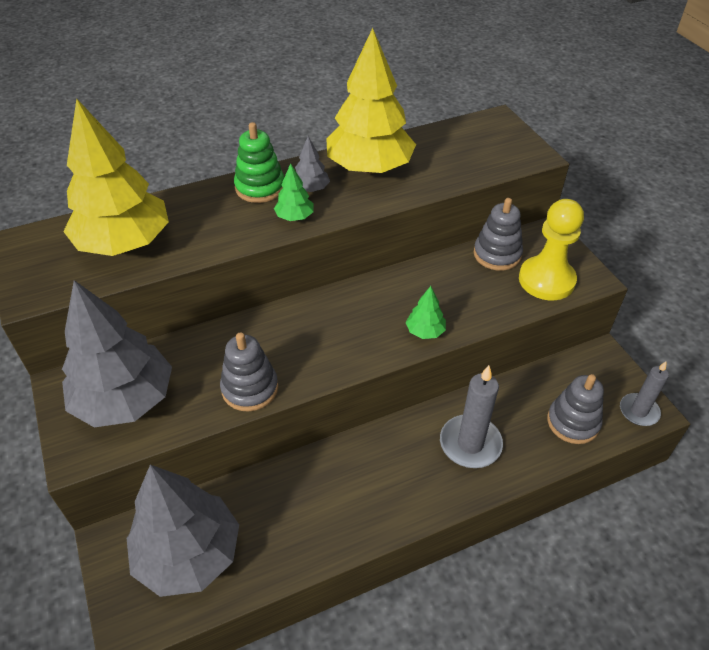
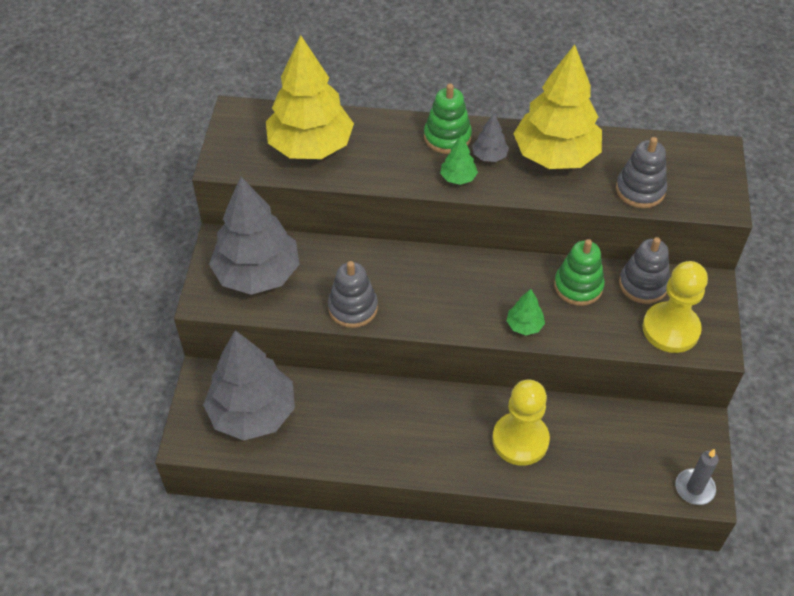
camera: 30 degrees right, 5 degrees up
grey candle [440,365,503,468] -> yellow pawn [492,380,550,466]
grey stacking toy [547,374,604,444] -> grey stacking toy moved to [616,137,667,208]
none -> green stacking toy [554,239,605,306]

